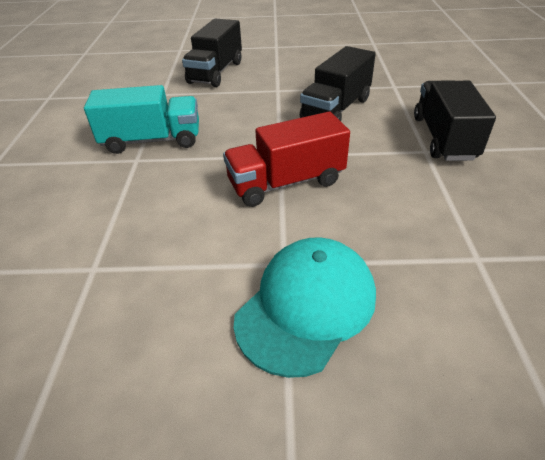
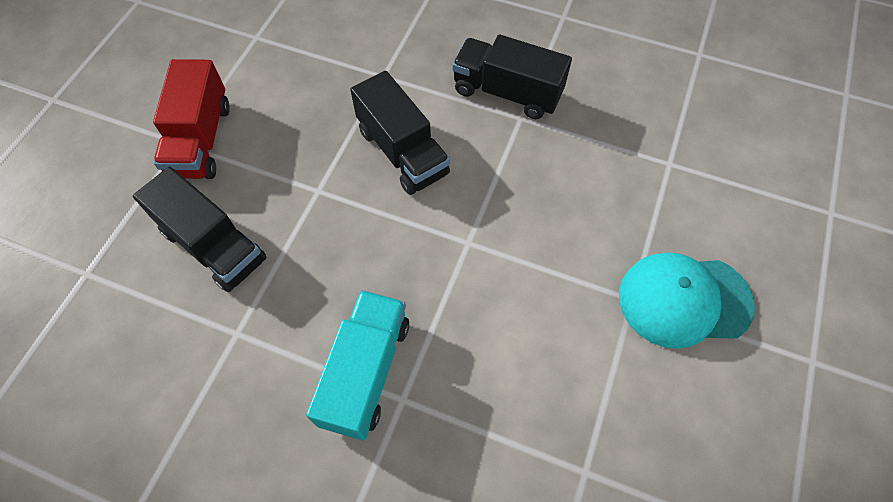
camera: 70 degrees left, 20 degrees up
red truck [223,112,350,207] -> red truck moved to [153,59,230,179]
turquoise cap [234,237,376,378] -> turquoise cap turned 60 degrees counterclockwise [619,252,755,349]

